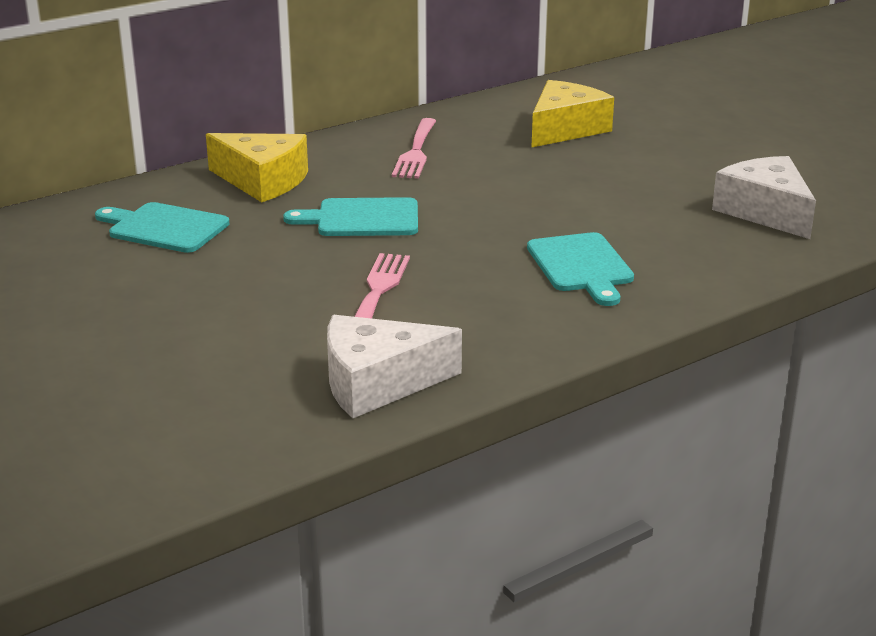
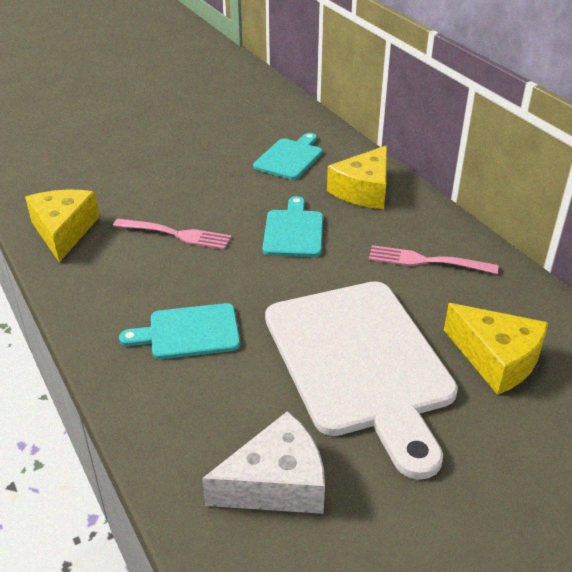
camera: 95 degrees right, 10 degrees up
white cheese [327,315,462,418] -> yellow cheese [25,190,99,263]
none -> white cutting board [265,281,458,480]

